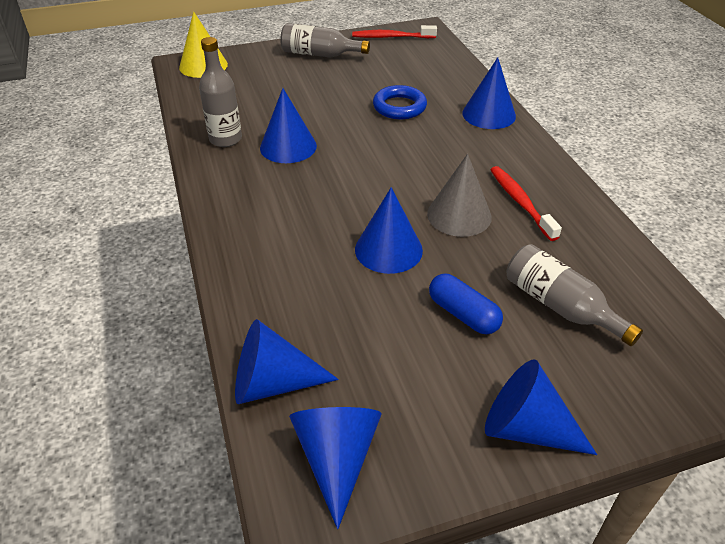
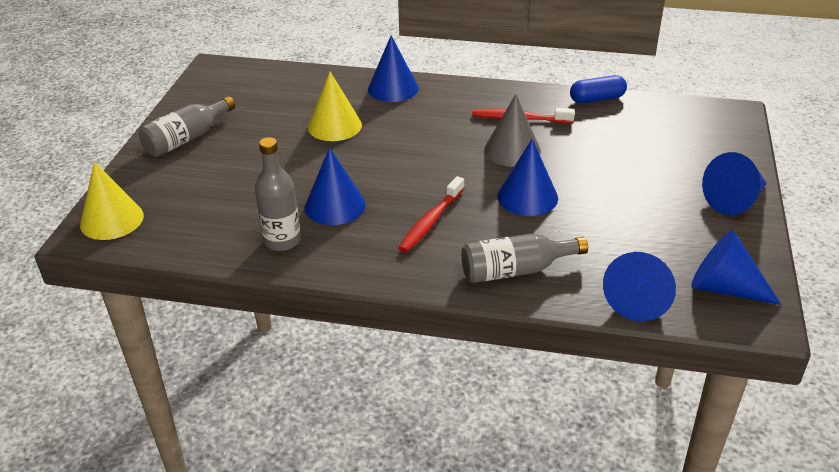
camera: 60 degrees left, 5 degrees down
red toothbrush [352,25,437,38] -> red toothbrush moved to [398,176,465,252]
blue ring [373,85,427,119] -> yellow cone [308,72,362,141]
blue capsule [429,274,503,334] -> blue capsule moved to [570,75,627,103]
grey bottle [506,244,643,346] -> grey bottle moved to [461,233,588,283]

